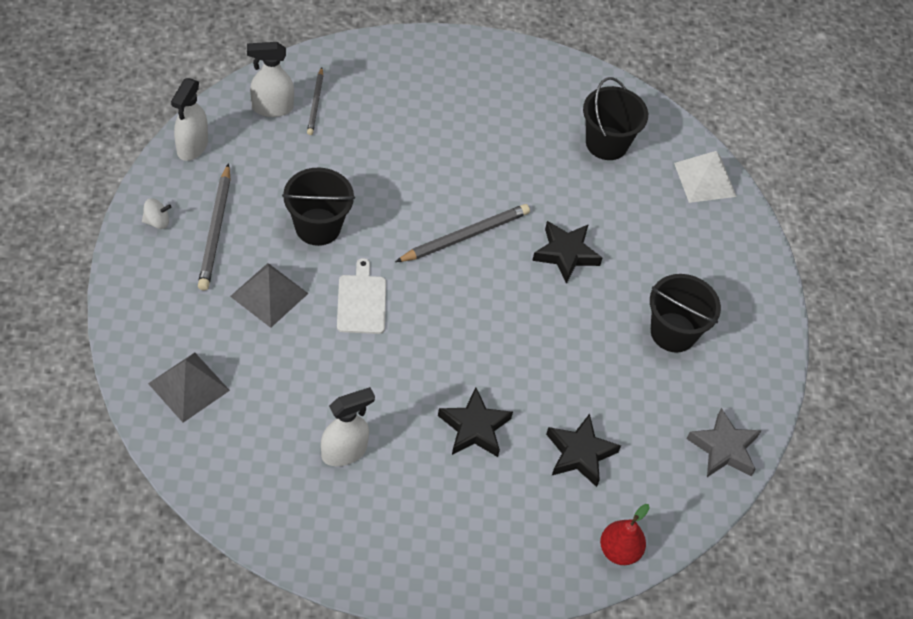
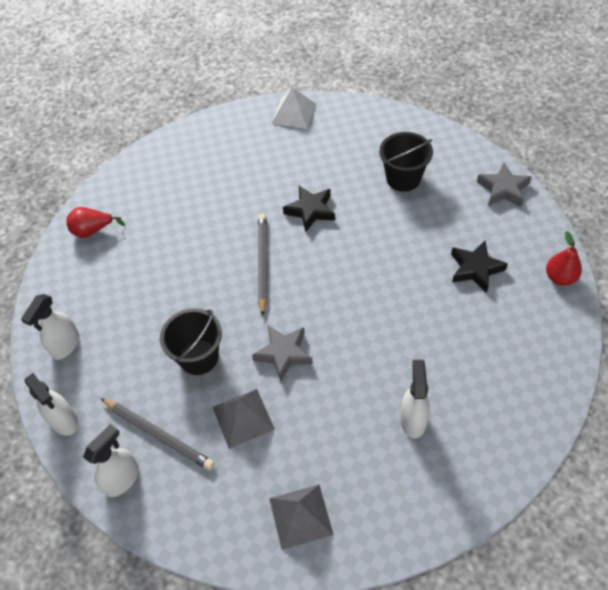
camera: 50 degrees left, 0 degrees up
white spinning top [142,198,171,229] -> white spray bottle [83,424,139,497]
grey pencil [307,67,323,135] -> none
white cutting board [337,258,386,334] -> grey star [252,326,313,382]
black star [438,387,513,457] -> none
black bucket [583,77,648,160] -> none
none -> red pear [66,207,125,238]

